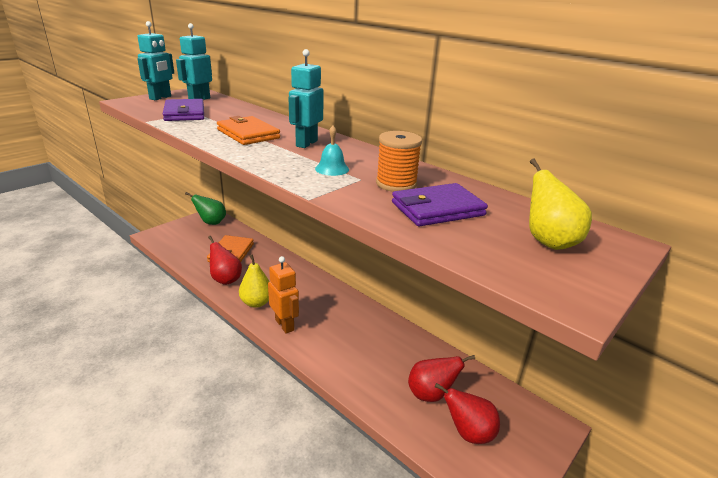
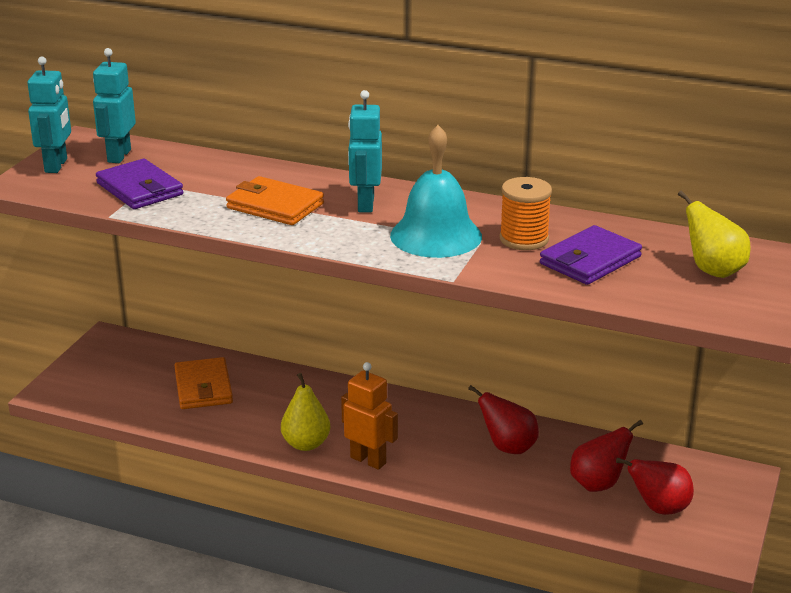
camera: 20 degrees left, 0 degrees up
green pear [185,192,226,225] -> none
red pear [208,236,242,285] -> red pear moved to [468,385,539,454]
turquoise bell [315,126,349,176] -> turquoise bell [390,125,482,258], size x2.14

